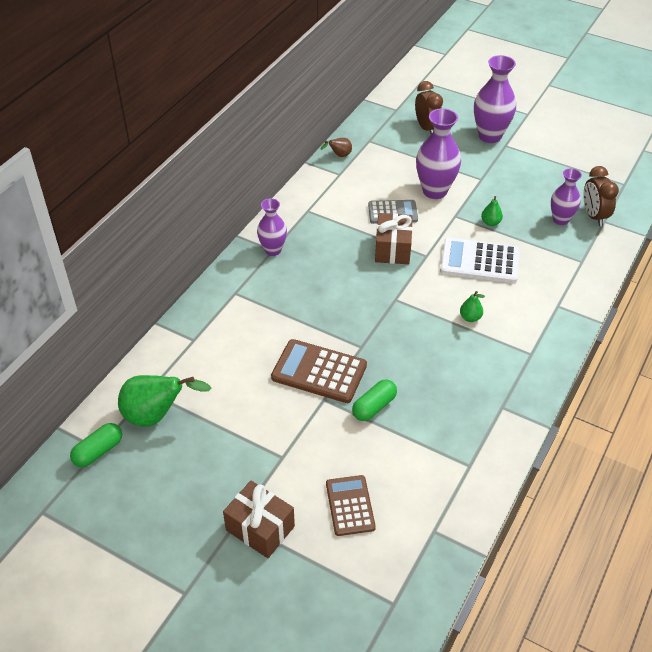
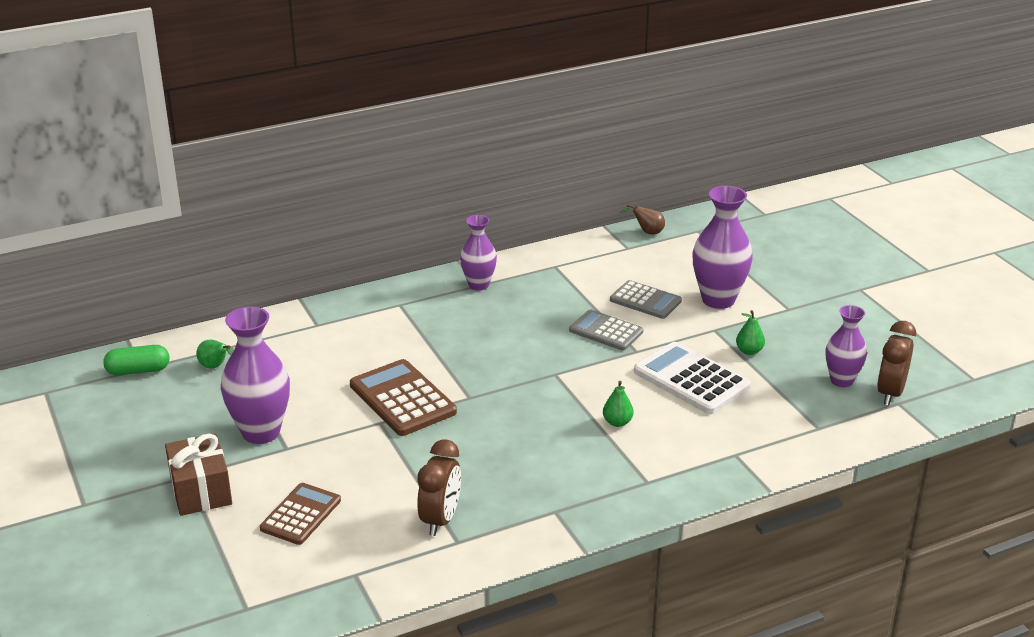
camera: 35 degrees right, 15 degrees down
green pear [118,375,212,427] -> green pear [196,340,234,368], size x0.49
green capsule [352,379,397,421] -> none
brown gift [375,213,413,264] -> grey calculator [569,309,643,351]
brown clock [415,81,443,134] -> brown clock moved to [417,440,461,536]
purple vase [474,55,516,143] -> purple vase moved to [221,307,290,444]

